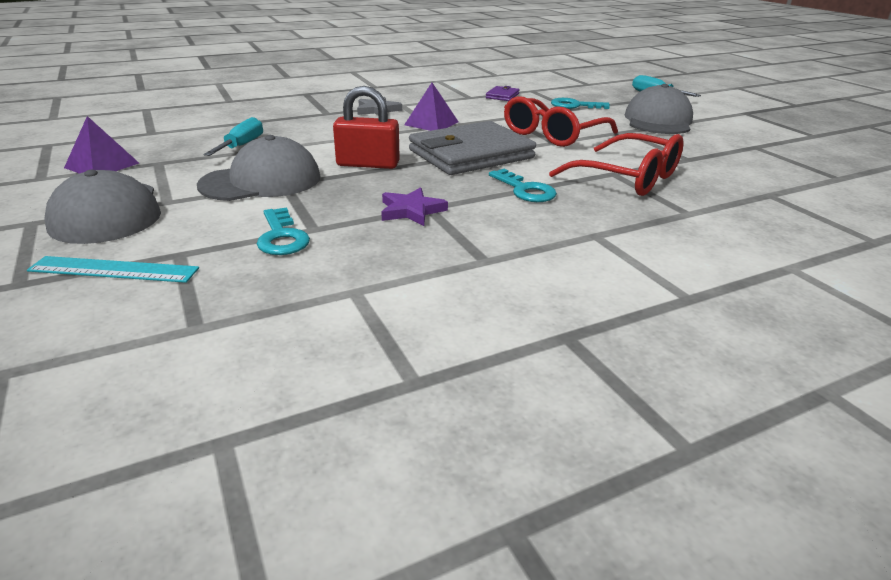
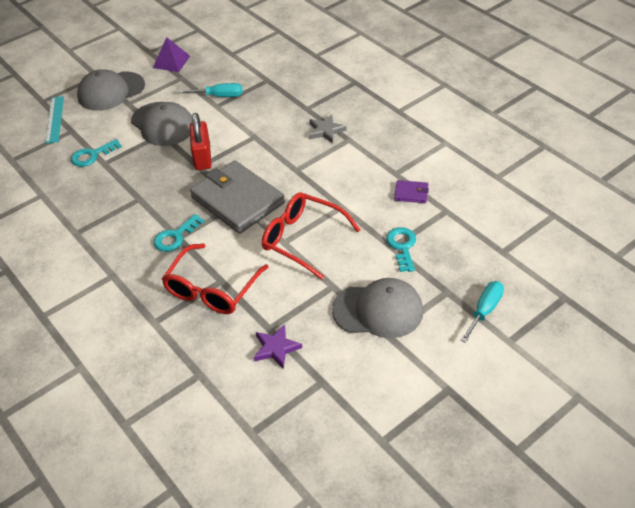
camera: 80 degrees right, 15 degrees up
purple star [381,187,448,226] -> purple star moved to [254,324,302,369]
purple pyramid [404,83,458,131] -> none

